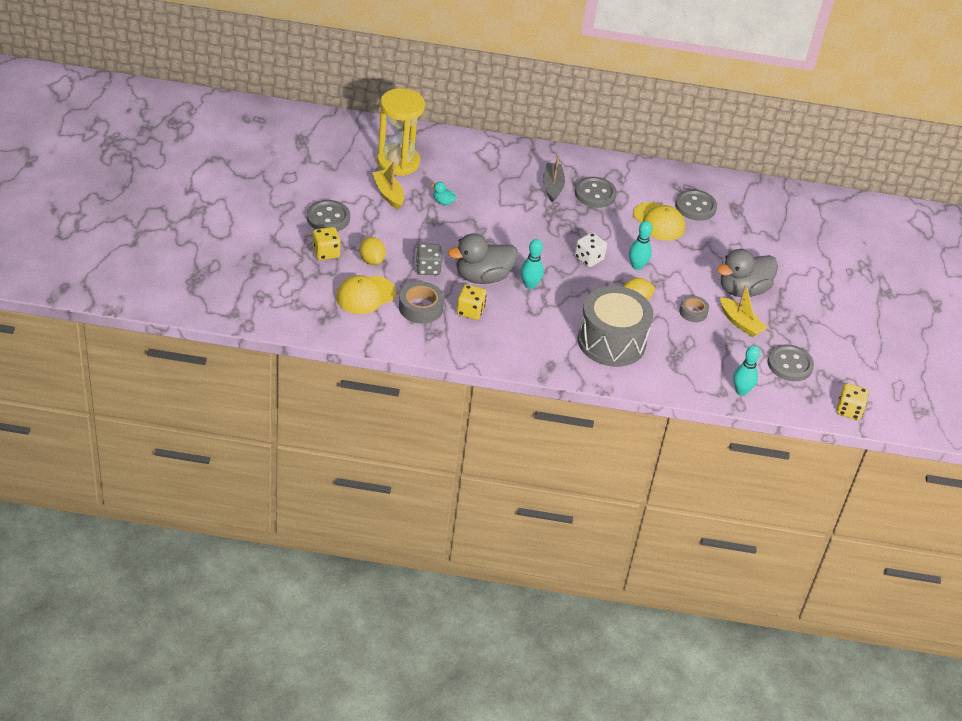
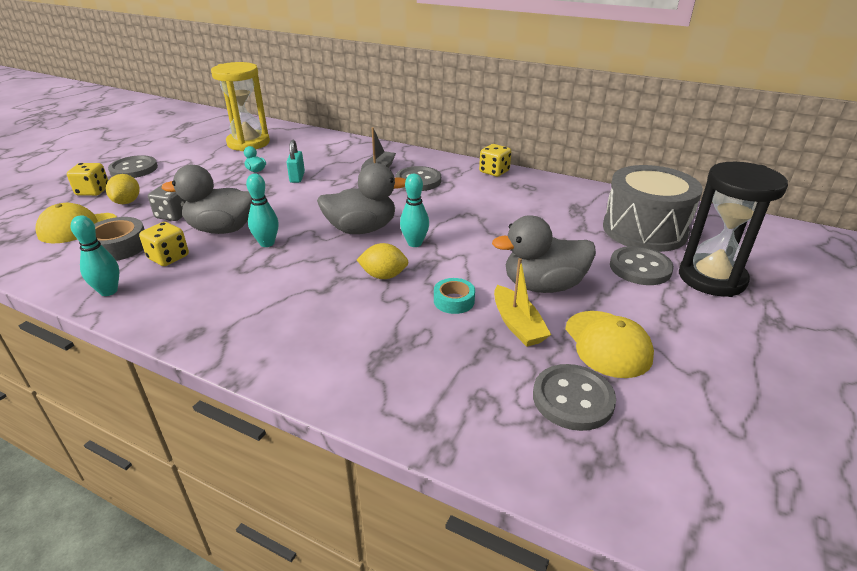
camera: 25 degrees right, 10 degrees down
yellow boat [372,162,404,210] -> none
white dice [574,232,607,267] -> grey duck [317,163,406,234]
grey drum [578,286,653,367] -> grey drum moved to [603,165,703,252]
yellow cap [633,202,685,241] -> yellow cap moved to [565,311,654,378]
grey button [675,189,717,221] -> grey button moved to [610,246,674,285]
grey tape [679,296,709,322] -> turquoise tape [434,278,475,314]
turquoise bowling pin [733,345,760,396] -> turquoise bowling pin moved to [71,215,119,296]
yellow dice [837,383,869,420] -> yellow dice moved to [479,144,511,177]
none -> turquoise padlock [287,140,305,183]
none -> black hourglass [679,162,788,297]

